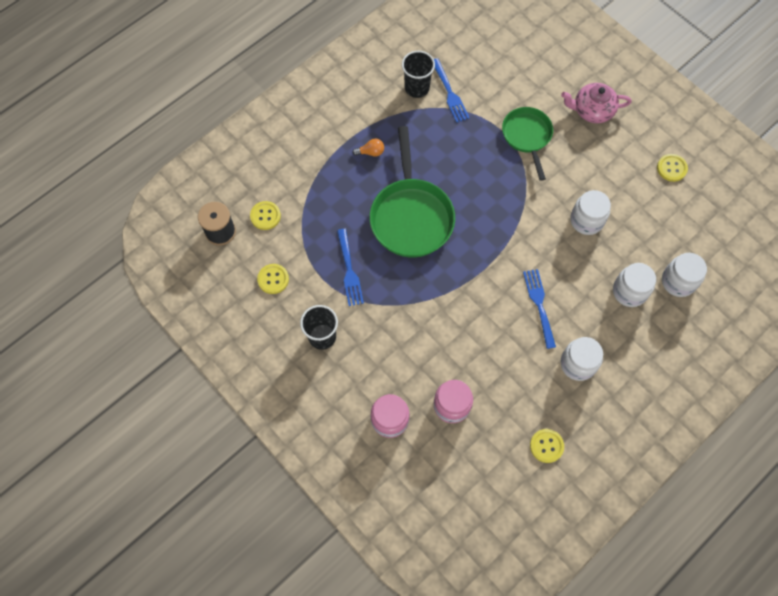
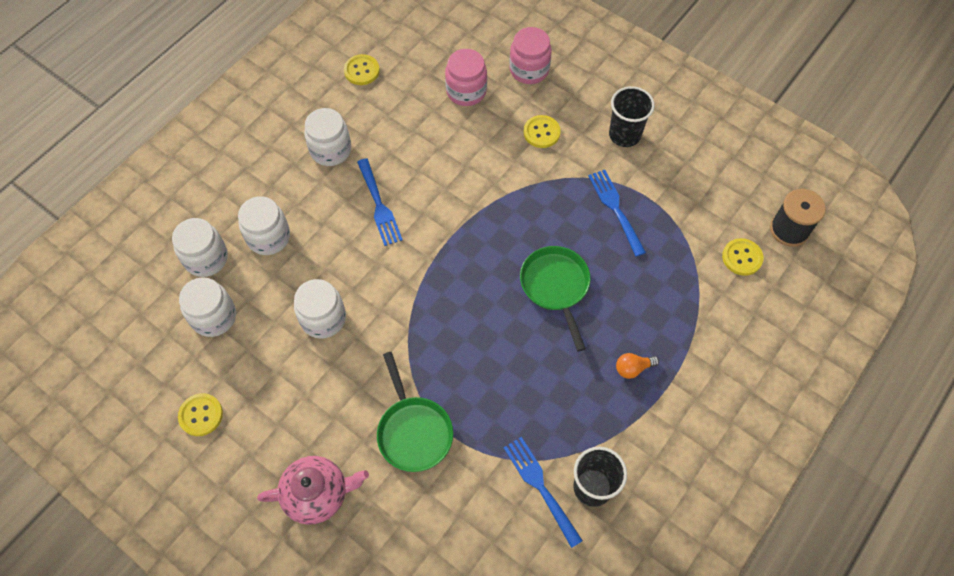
camera: 170 degrees right, 5 degrees down
yellow button [257,264,289,294] -> yellow button moved to [524,115,561,148]
green pan [370,126,455,258] -> green pan [520,246,591,352], size x0.62
none -> white jar [179,277,236,337]

